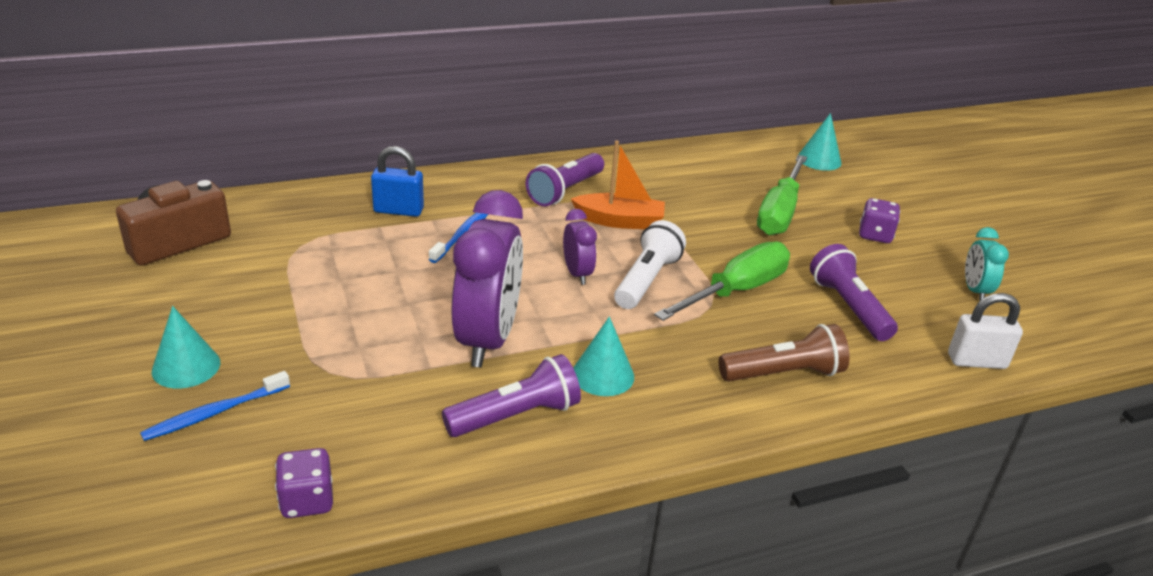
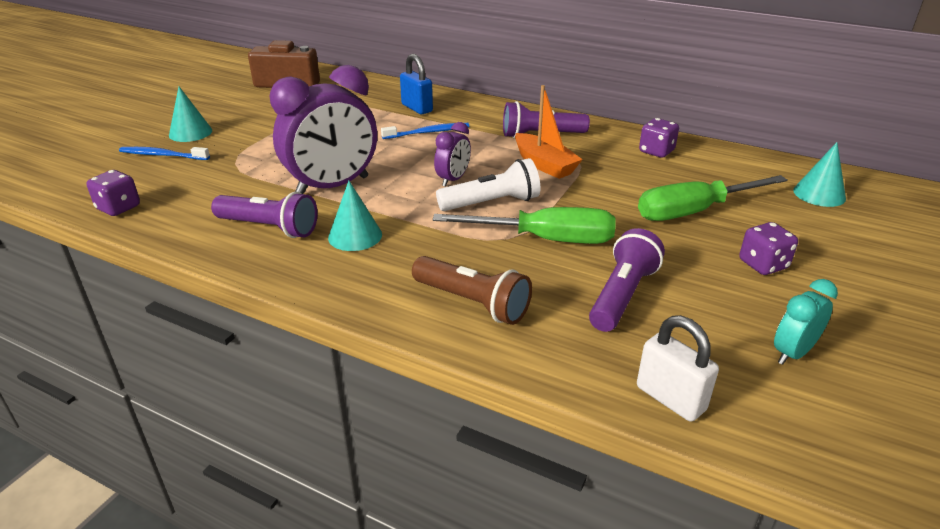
camera: 50 degrees right, 0 degrees up
none -> purple dice [639,118,679,158]

